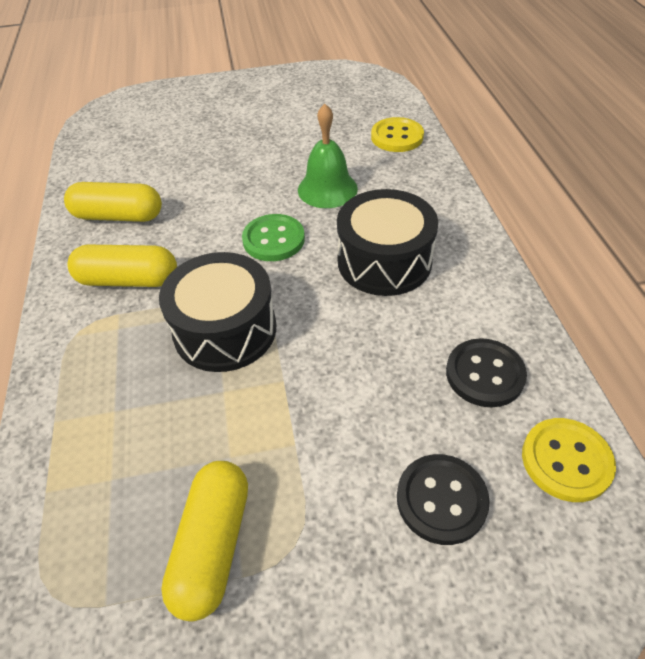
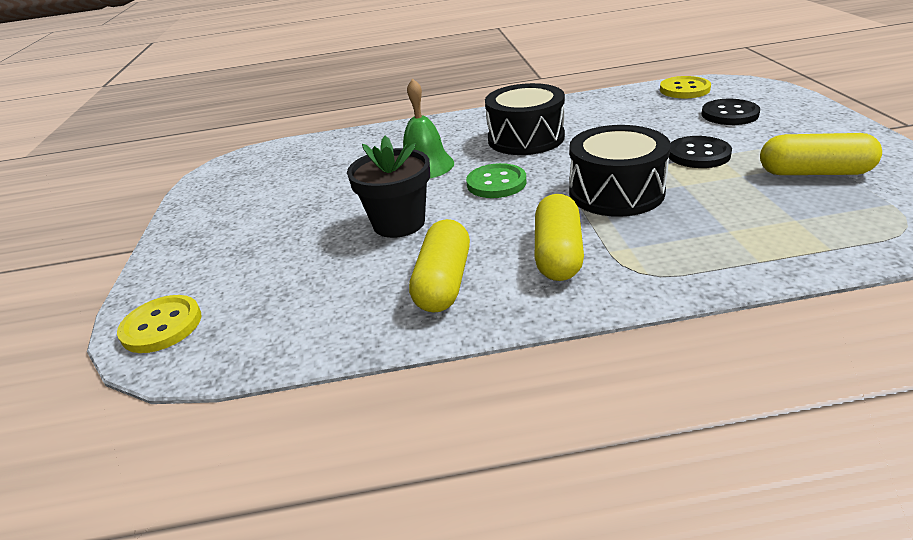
camera: 85 degrees left, 15 degrees down
yellow button [371,117,424,152] -> yellow button moved to [117,295,201,353]
black button [446,338,527,407] -> black button moved to [669,136,732,168]
none -> black flower pot [347,136,430,238]

